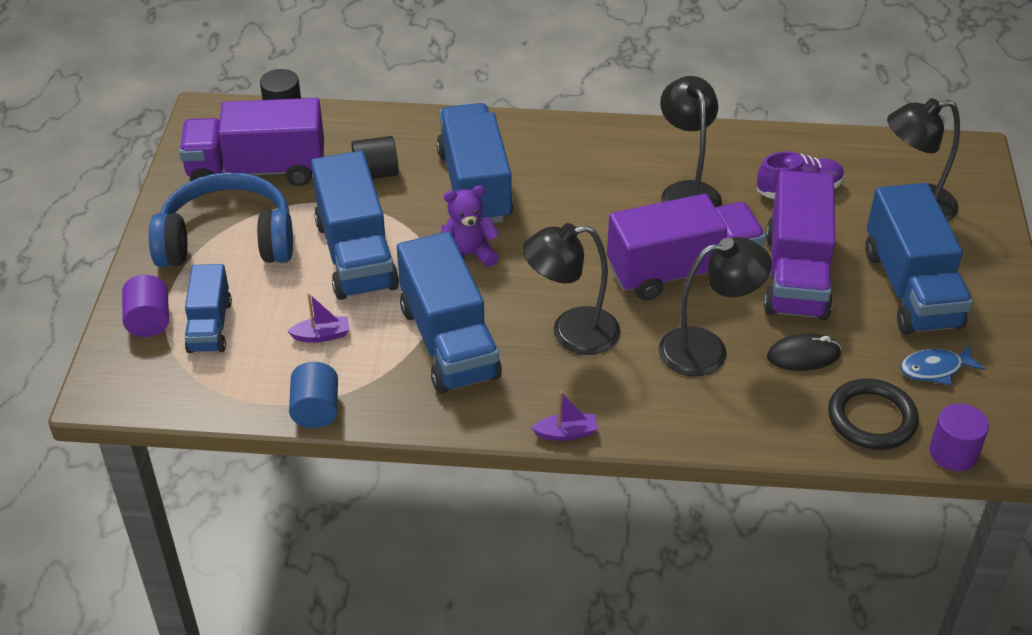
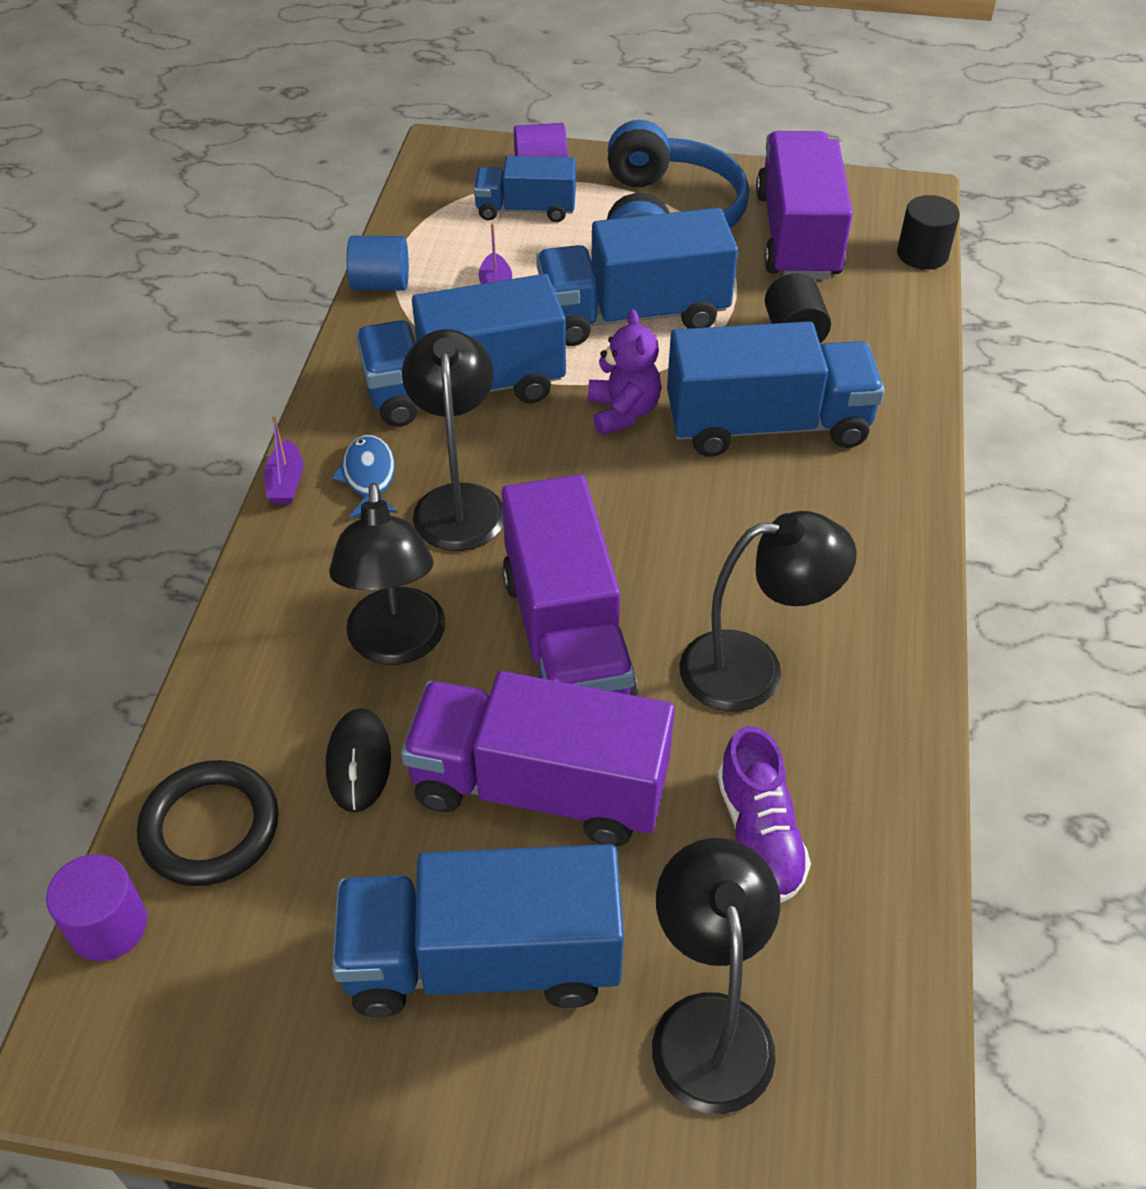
camera: 95 degrees right, 5 degrees up
blue fish [900,344,985,385] -> blue fish moved to [332,435,397,518]

